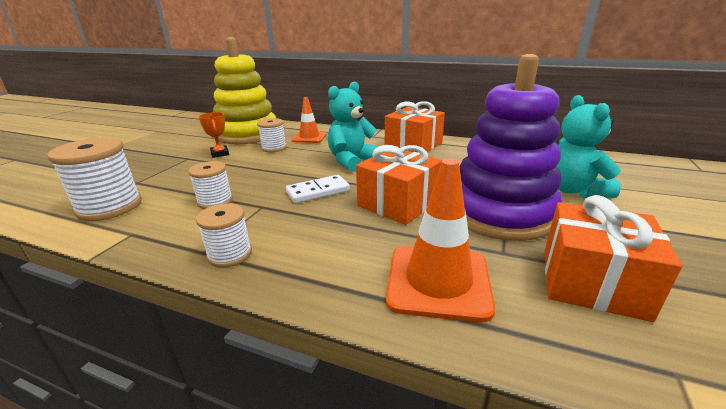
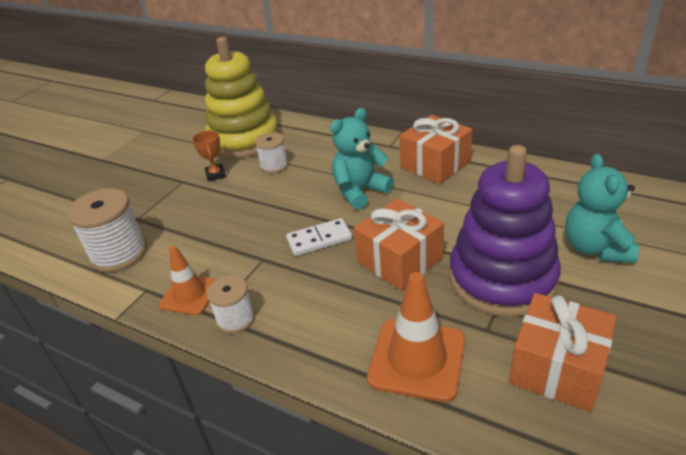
camera: 10 degrees right, 10 degrees up
white spool [188,161,233,209] -> none
orange traffic cone [291,97,327,143] -> orange traffic cone moved to [159,245,216,315]

